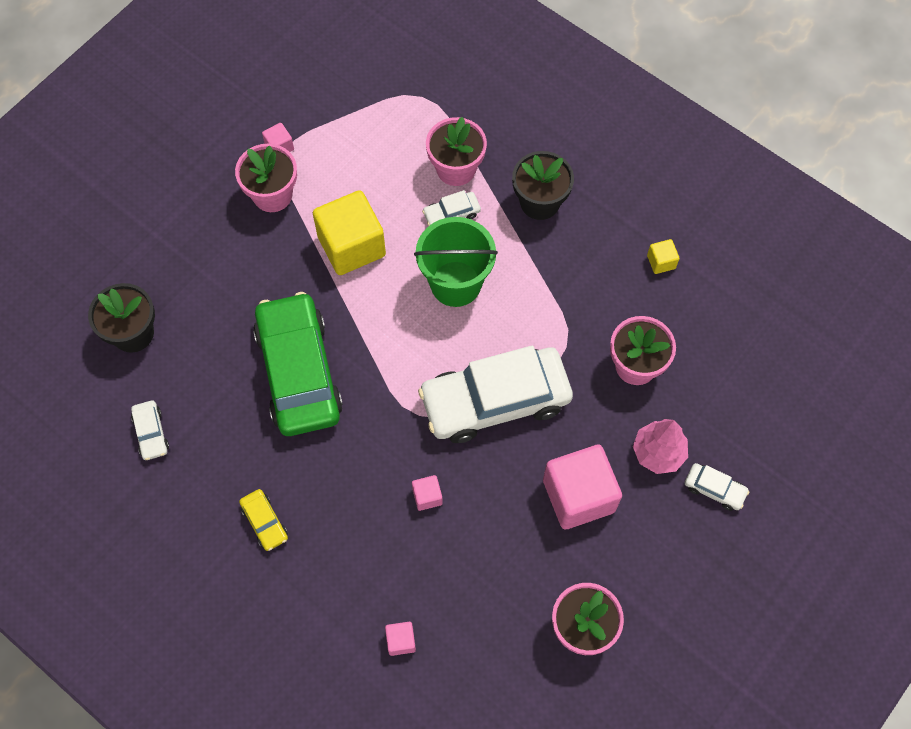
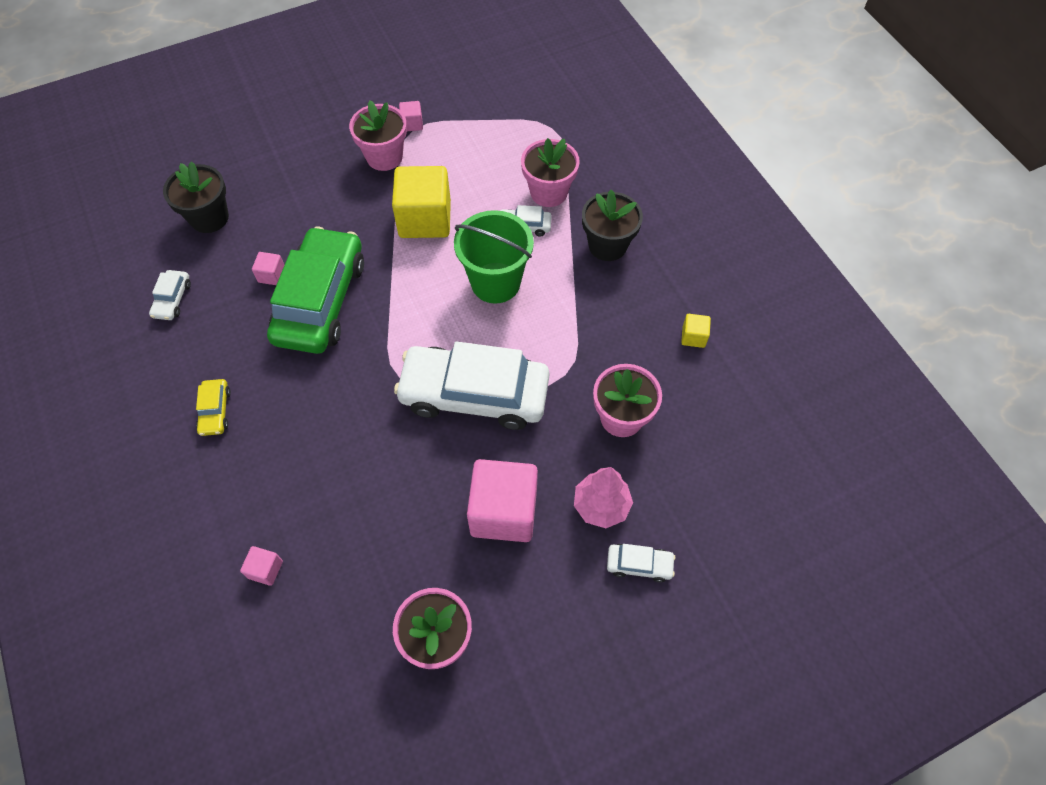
camera: 25 degrees right, 5 degrees down
pink cube [412,475,443,511] -> pink cube moved to [252,252,284,285]
white car [685,463,749,511] -> white car turned 45 degrees counterclockwise [607,544,675,583]

